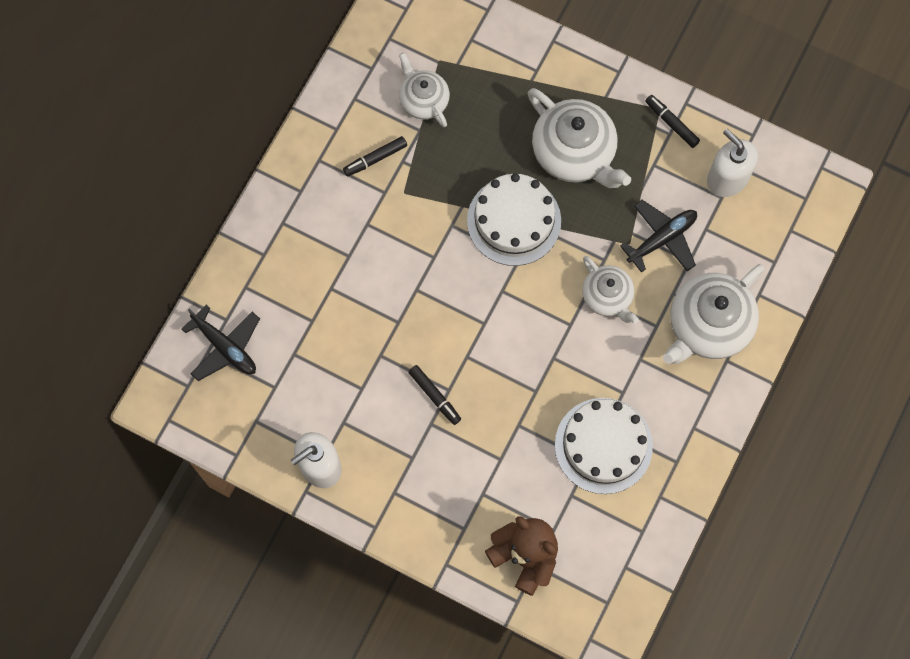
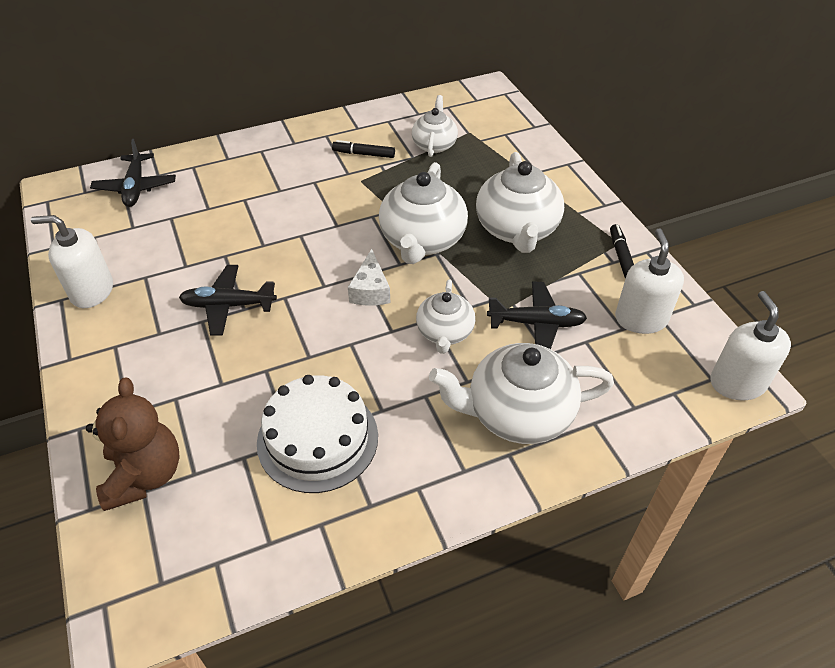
camera: 40 degrees right, 25 degrees down
black marker [408,365,461,425] -> black plane [179,265,277,336]
white cake [467,173,561,266] -> white teapot [379,162,468,264]
none -> white cheese [348,249,390,306]
none -> white soap dispenser [710,291,791,400]

